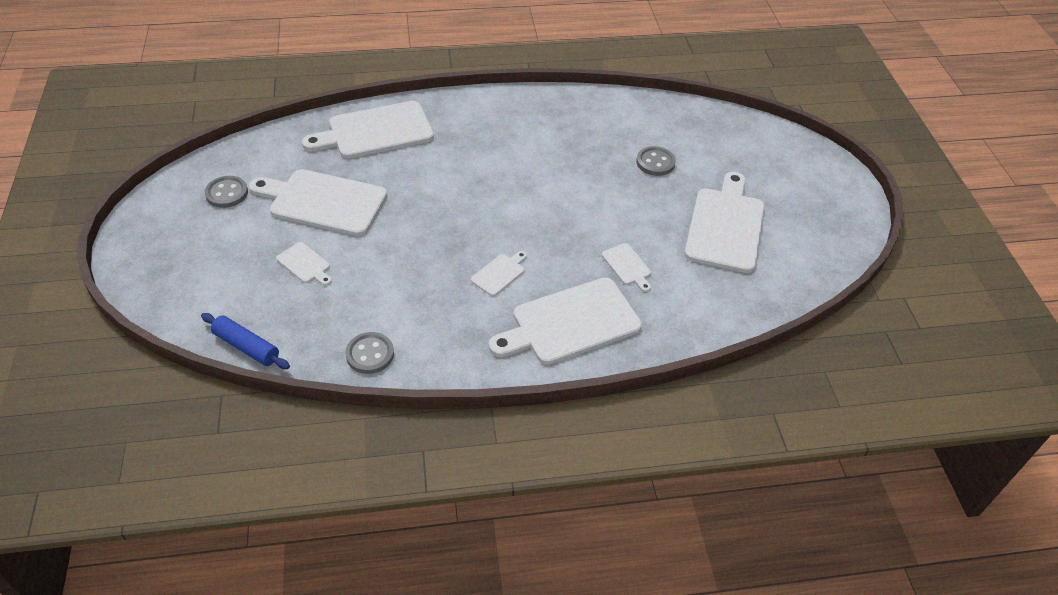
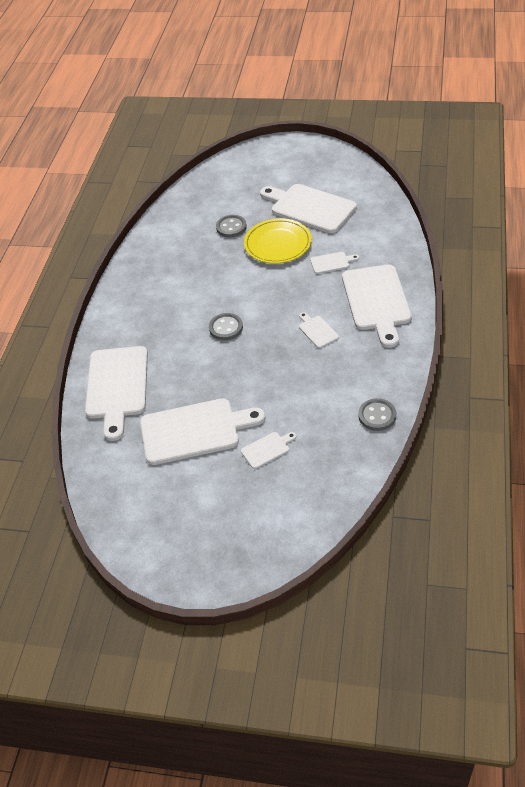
camera: 65 degrees left, 0 degrees up
blue rolling pin [201,313,290,369] -> none
grey button [205,176,248,208] -> grey button moved to [209,313,243,340]
white cutting board [249,169,387,236] -> white cutting board turned 135 degrees counterclockwise [140,398,265,465]
none -> yellow plate [244,218,312,264]

